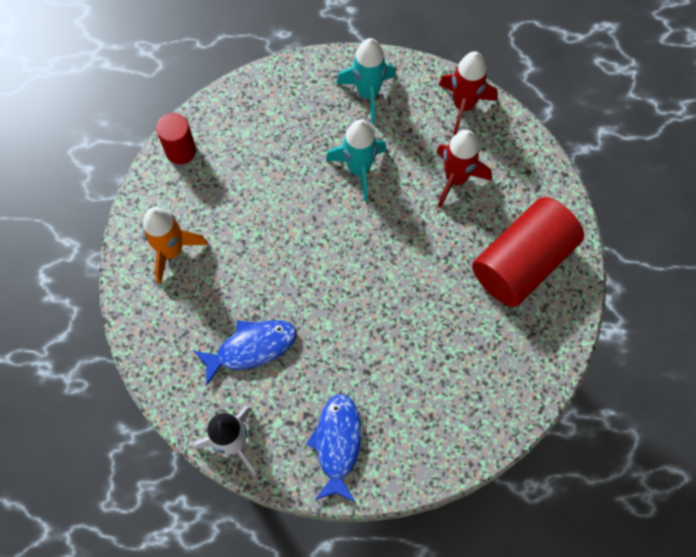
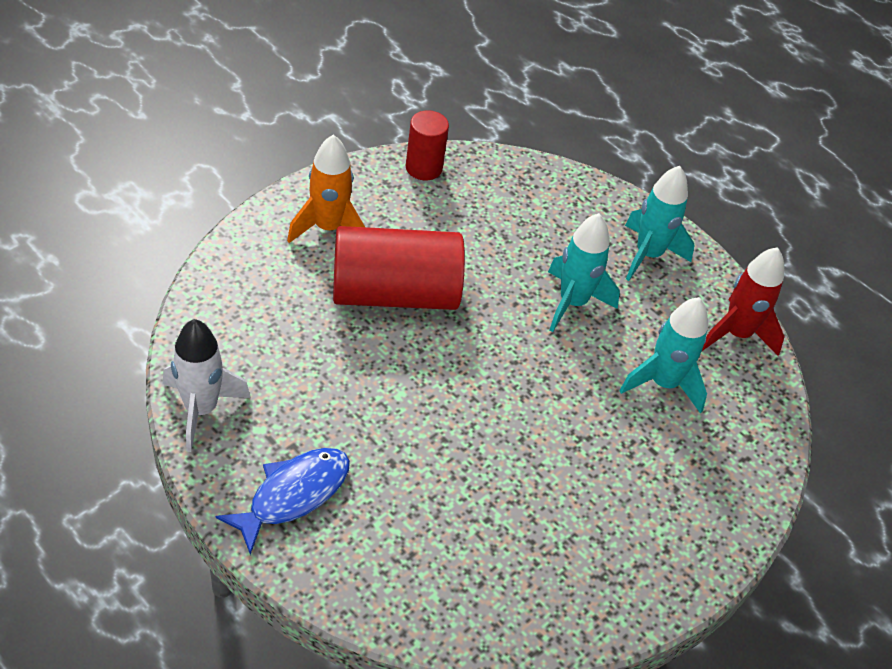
camera: 35 degrees right, 20 degrees down
blue fish [194,320,297,386] -> none
red rocket [436,130,492,208] -> turquoise rocket [619,297,708,414]
red cylinder [472,197,584,307] -> red cylinder moved to [333,226,465,310]

